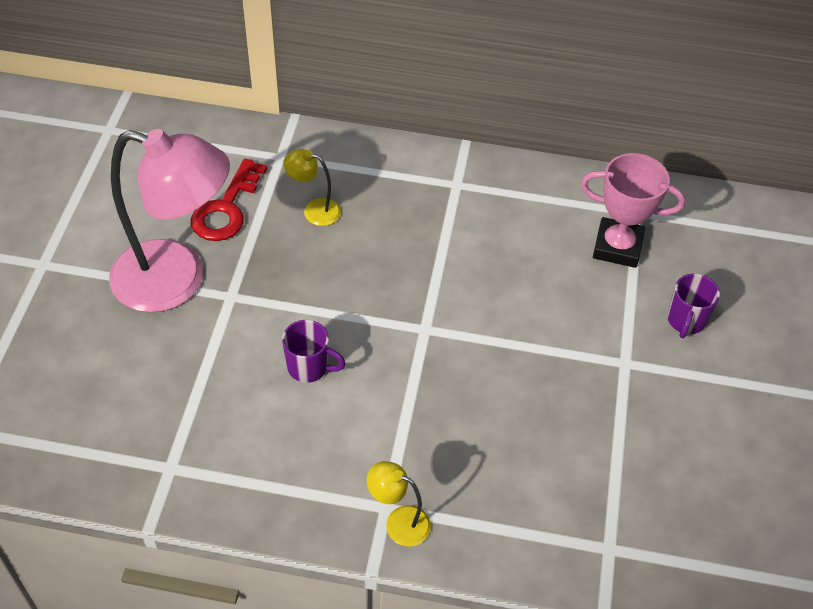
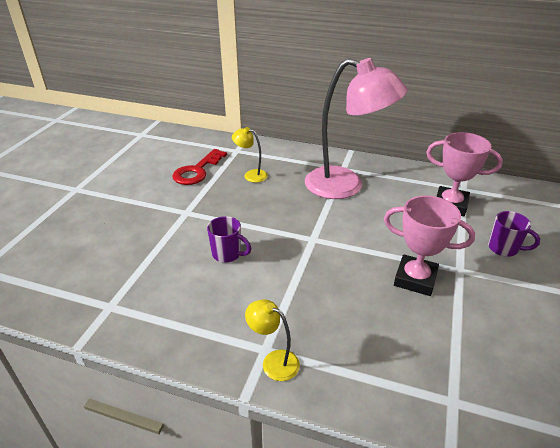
camera: 10 degrees right, 15 degrees down
pink lamp [109,129,230,313] -> pink lamp moved to [305,58,408,199]
purple mug [668,274,720,338] -> purple mug turned 90 degrees counterclockwise [488,211,540,257]
none -> pink trophy [384,195,475,296]

